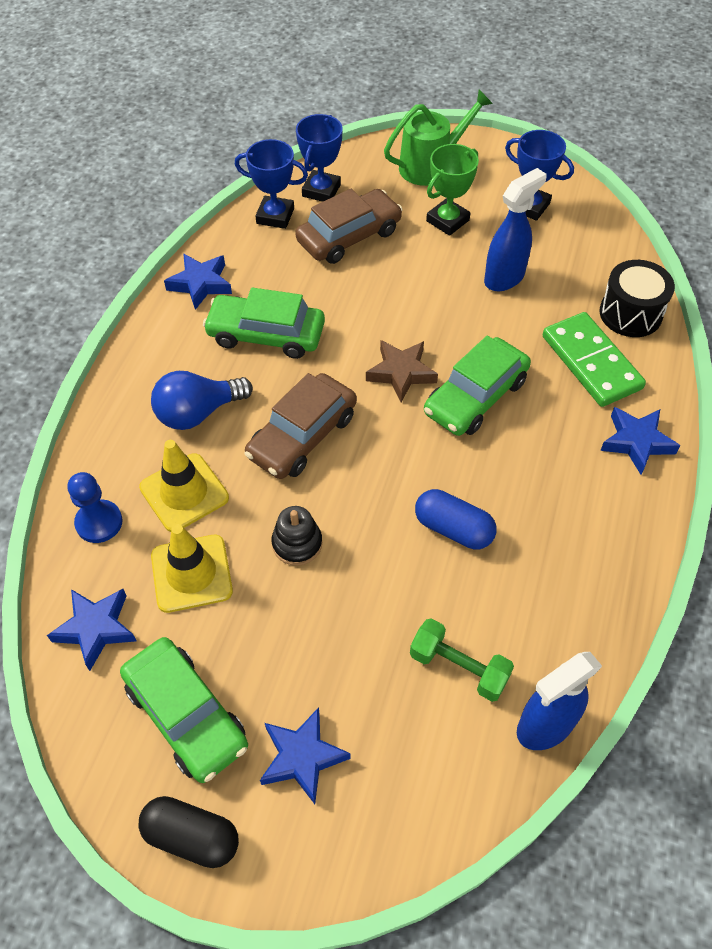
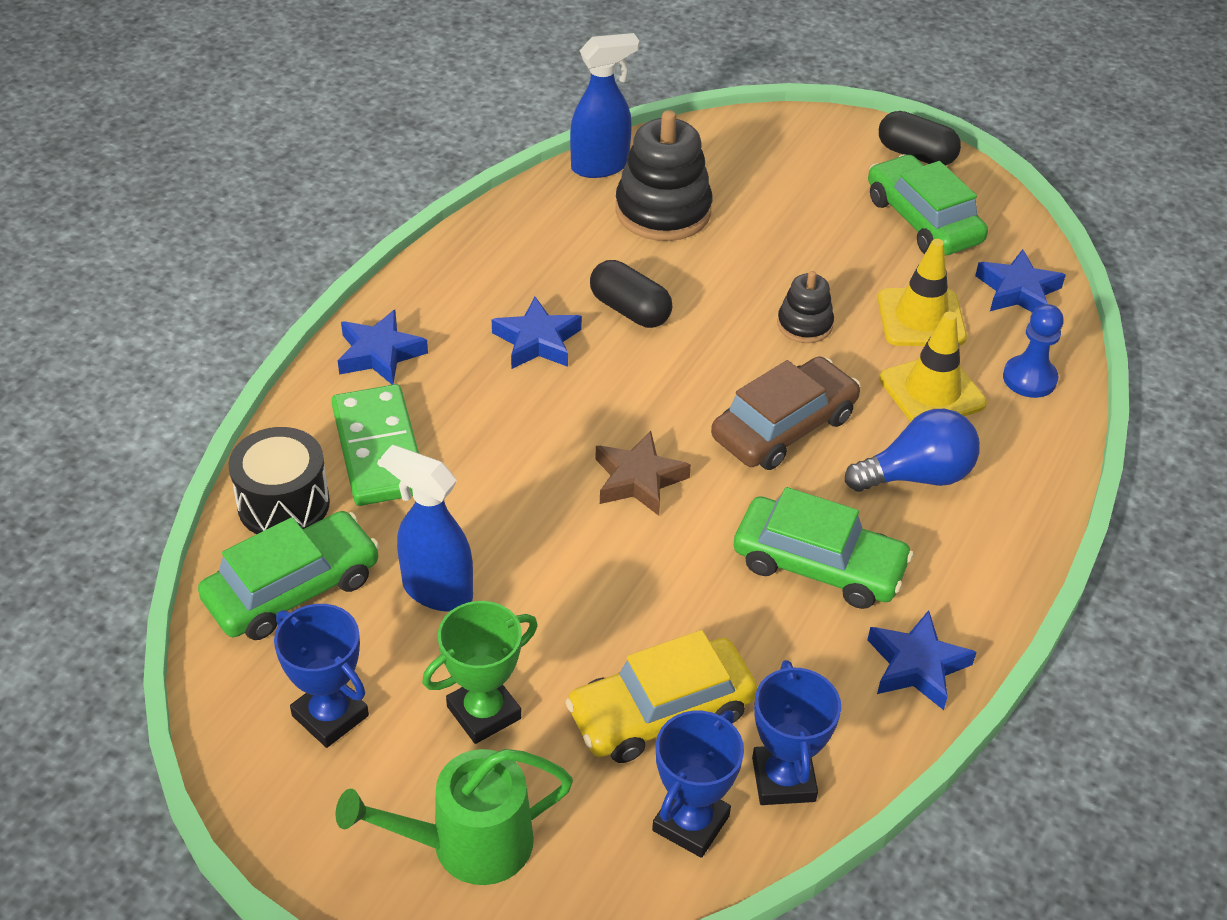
camera: 170 degrees left, 10 degrees down
blue trophy [235,139,308,229] -> blue trophy turned 60 degrees clockwise [752,660,841,805]
blue star [260,707,350,804] -> blue star moved to [492,297,582,369]
brown car [295,189,403,264] -> yellow car [565,630,757,763]
green dumbbell [410,618,514,702] -> black stacking toy [615,110,712,241]
blue capsule [415,489,497,549] -> black capsule [590,260,672,328]
green car [424,335,531,436] -> green car moved to [198,511,380,640]
blue spray bottle [484,168,547,291] -> blue spray bottle turned 60 degrees clockwise [381,445,473,612]

